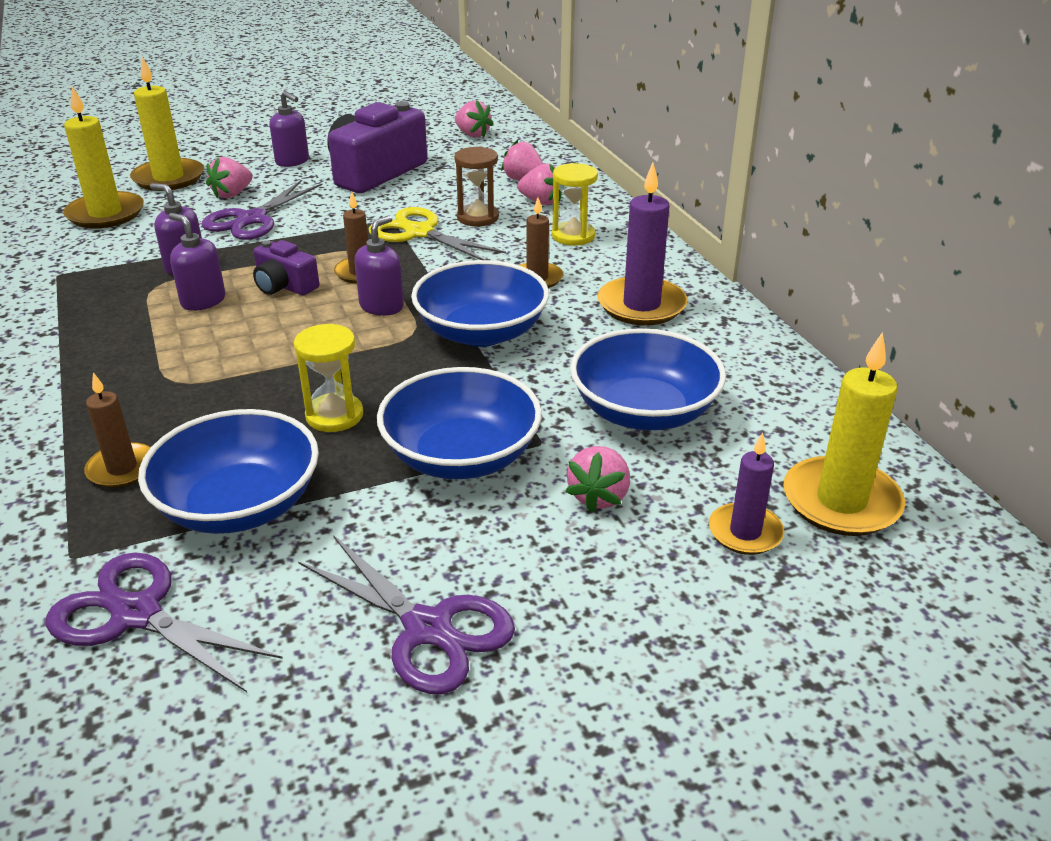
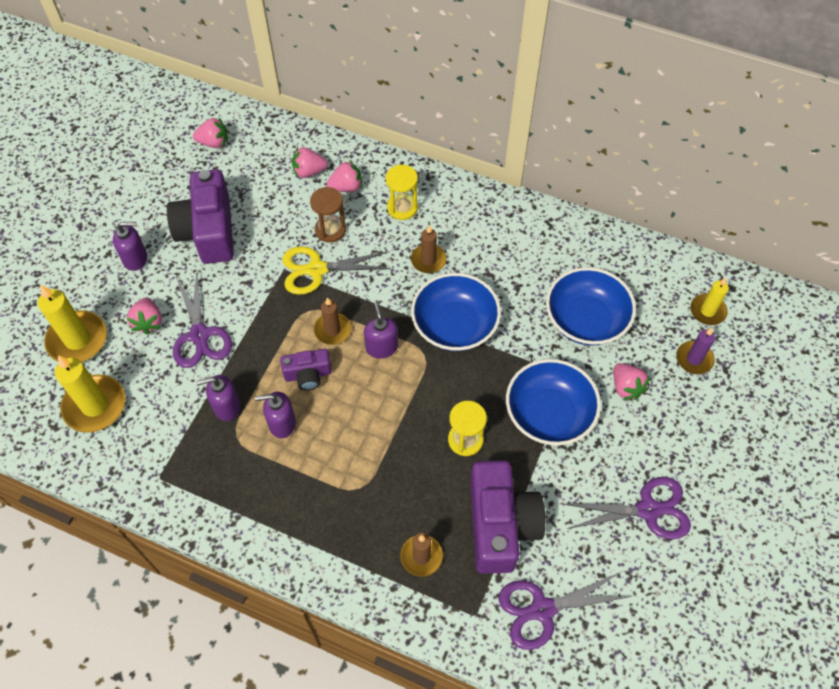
camera: 45 degrees left, 25 degrees up
blue bowl [138,409,319,534] -> purple camera [470,461,545,574]
purple candle [598,163,688,325] -> none
yellow candle [783,332,905,536] -> yellow candle [690,278,729,325], size x0.61

